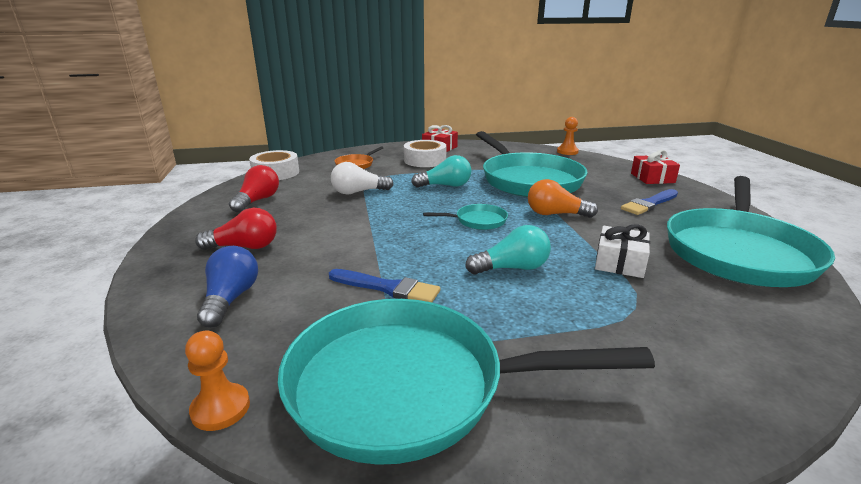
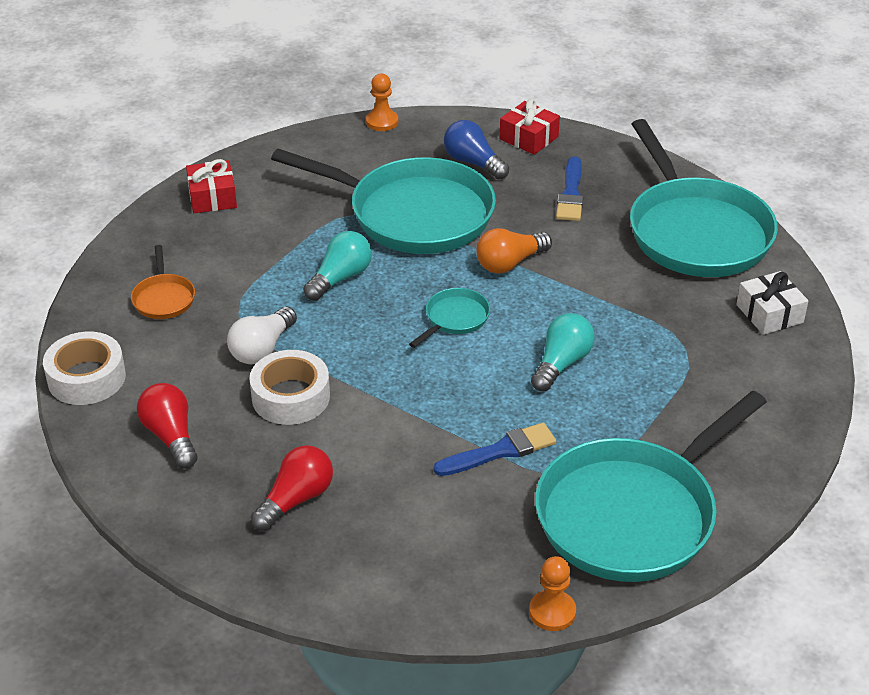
camera: 45 degrees left, 15 degrees up
blue light bulb [197,246,258,328] -> blue light bulb moved to [444,120,509,180]
white tape [404,140,446,167] -> white tape moved to [249,350,330,425]
white gift [595,224,650,278] -> white gift moved to [736,271,808,335]

